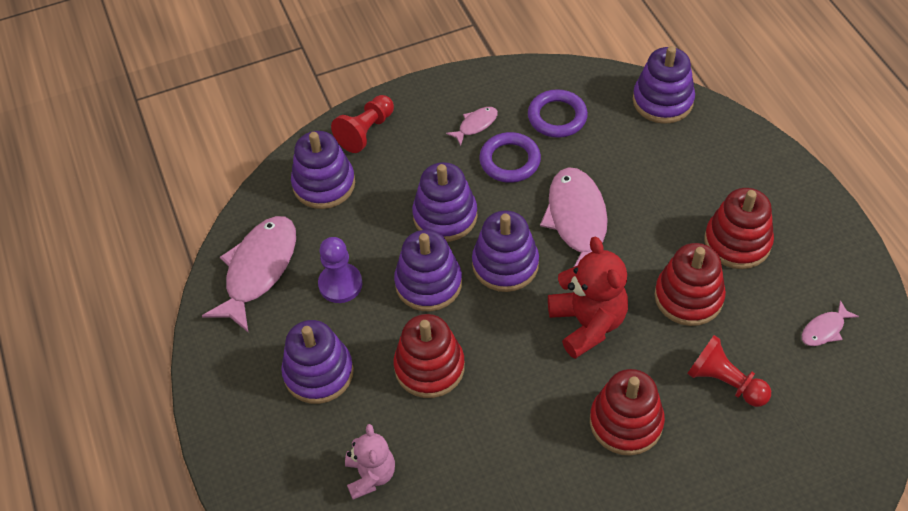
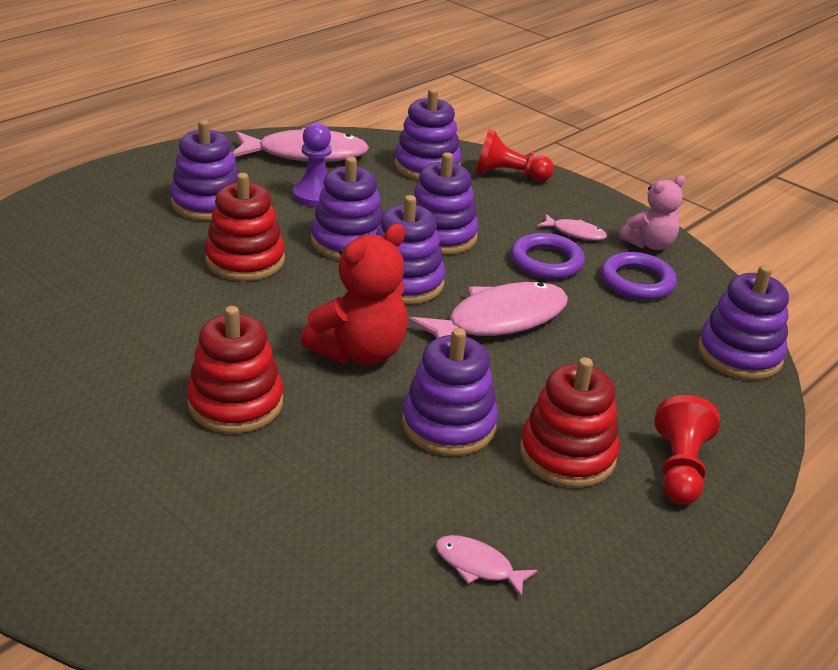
camera: 60 degrees right, 20 degrees down
pink teddy bear [345,424,395,500] -> pink teddy bear moved to [620,175,685,250]
red stacking toy [654,243,726,326] -> purple stacking toy [402,328,498,456]
red pawn [687,335,771,407] -> red pawn moved to [655,395,720,505]

